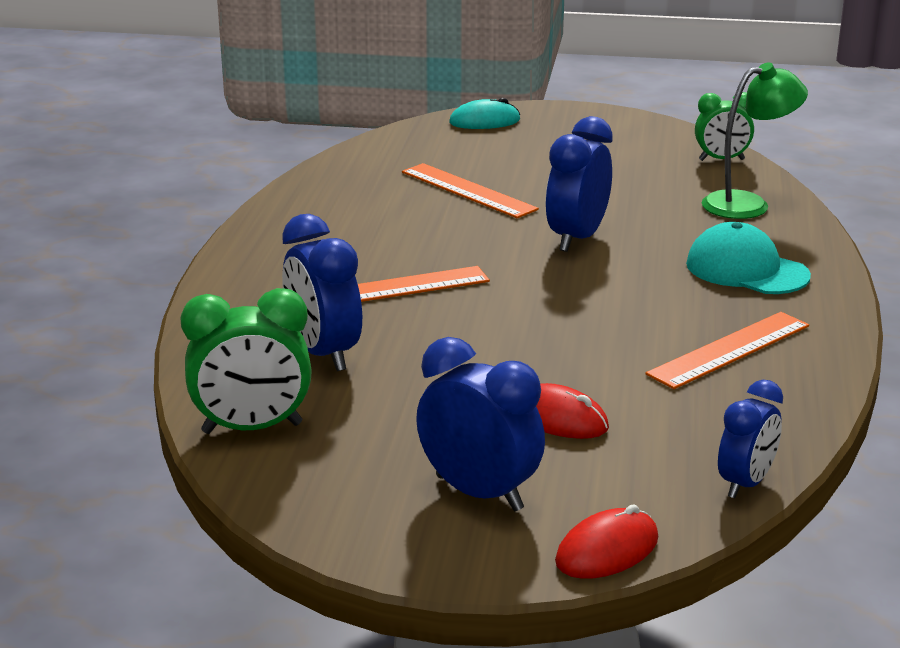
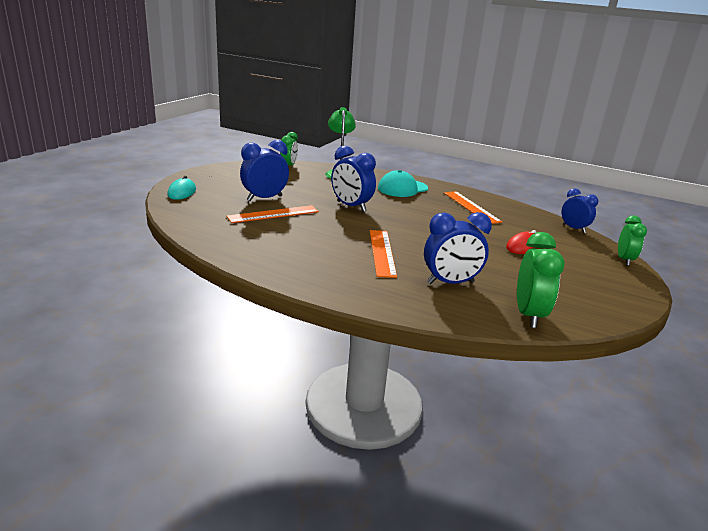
camera: 75 degrees left, 0 degrees up
blue clock [416,337,545,511] -> blue clock moved to [240,140,289,201]
red mouse [555,504,658,579] -> green clock [618,215,647,266]

